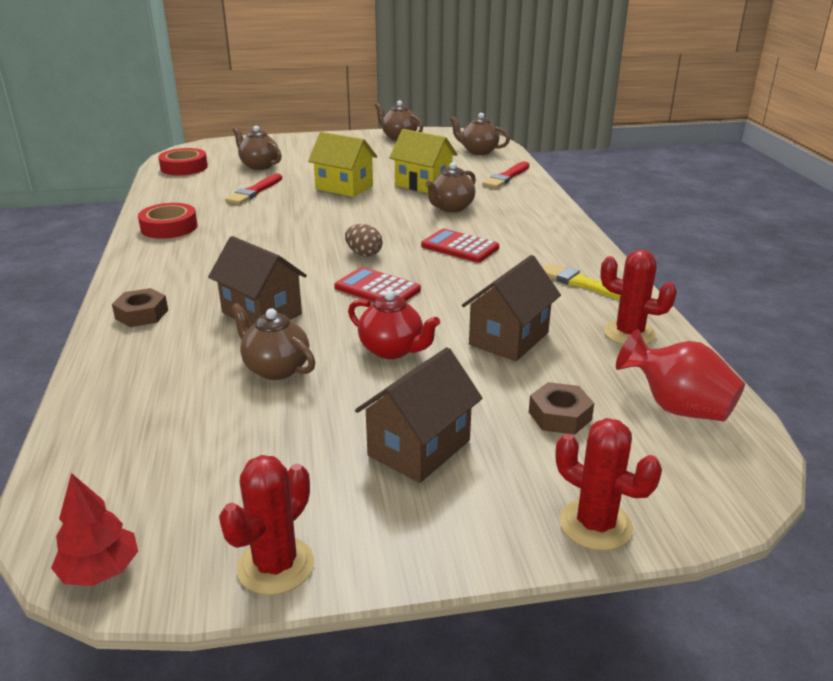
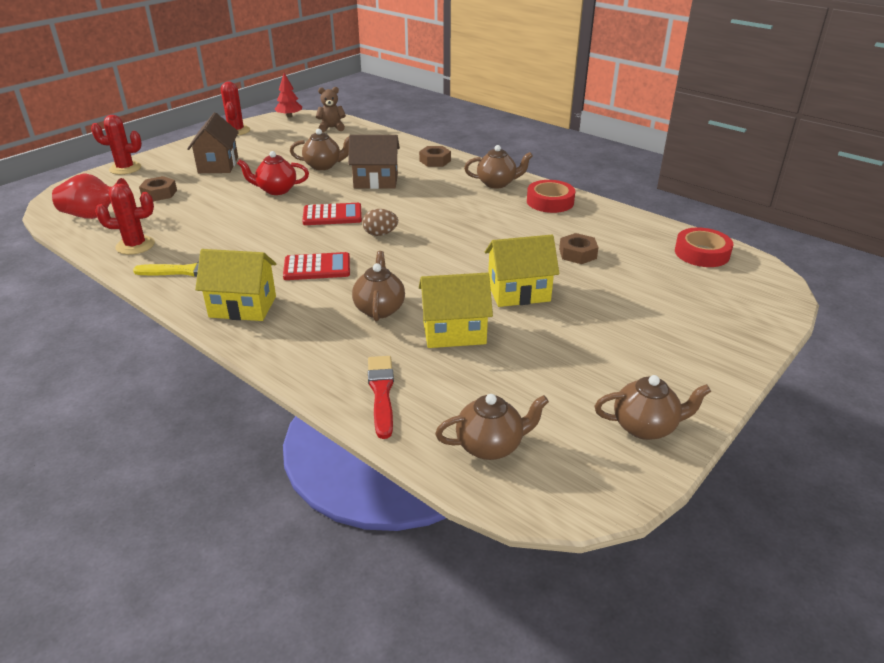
camera: 140 degrees right, 5 degrees up
red brush [225,173,282,204] -> brown nut [559,233,599,264]
brown teapot [233,126,282,170] -> brown teapot moved to [464,145,533,189]
brown house [462,255,561,361] -> none
none -> yellow house [195,249,276,321]
none -> brown teddy bear [316,87,346,132]

